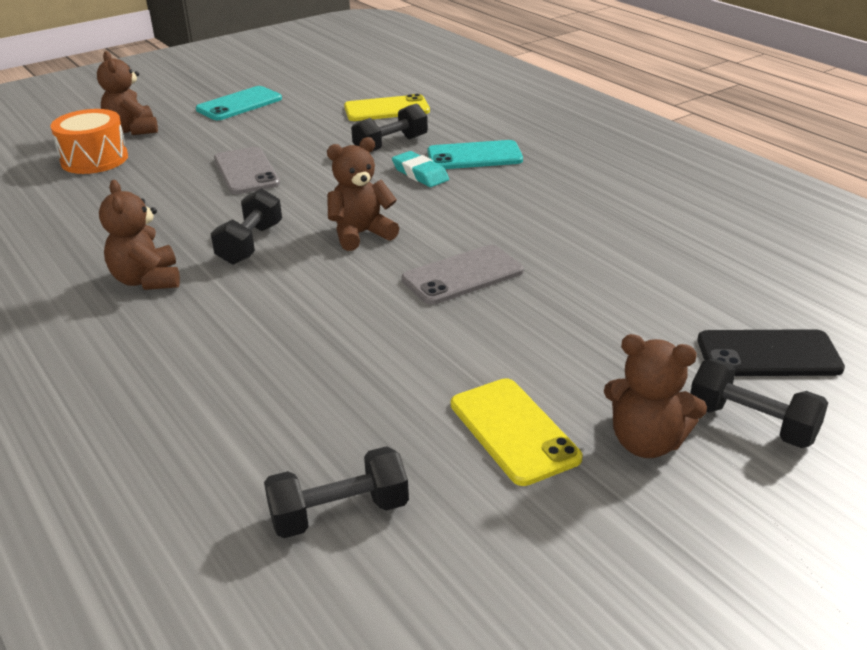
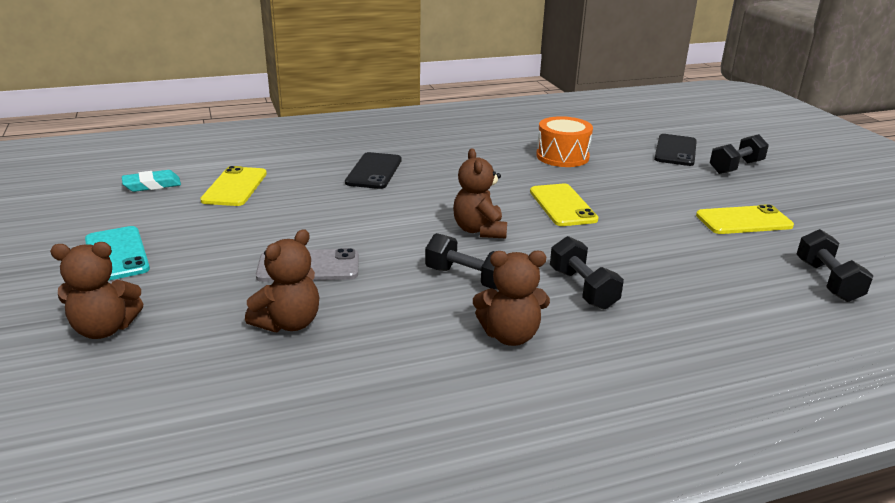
camera: 75 degrees left, 5 degrees down
orange drum [50,109,128,174] -> orange drum moved to [536,116,593,167]
black dumbbell [351,103,428,152] -> black dumbbell moved to [550,236,624,310]
turquoise eraser [392,151,449,187] -> turquoise eraser moved to [122,170,181,192]
grey phone [402,245,524,305] -> yellow phone [530,184,599,226]
turquoise phone [427,140,523,169] -> black phone [345,152,402,189]
brown teddy bear [604,334,707,458] -> brown teddy bear moved to [245,229,319,332]

